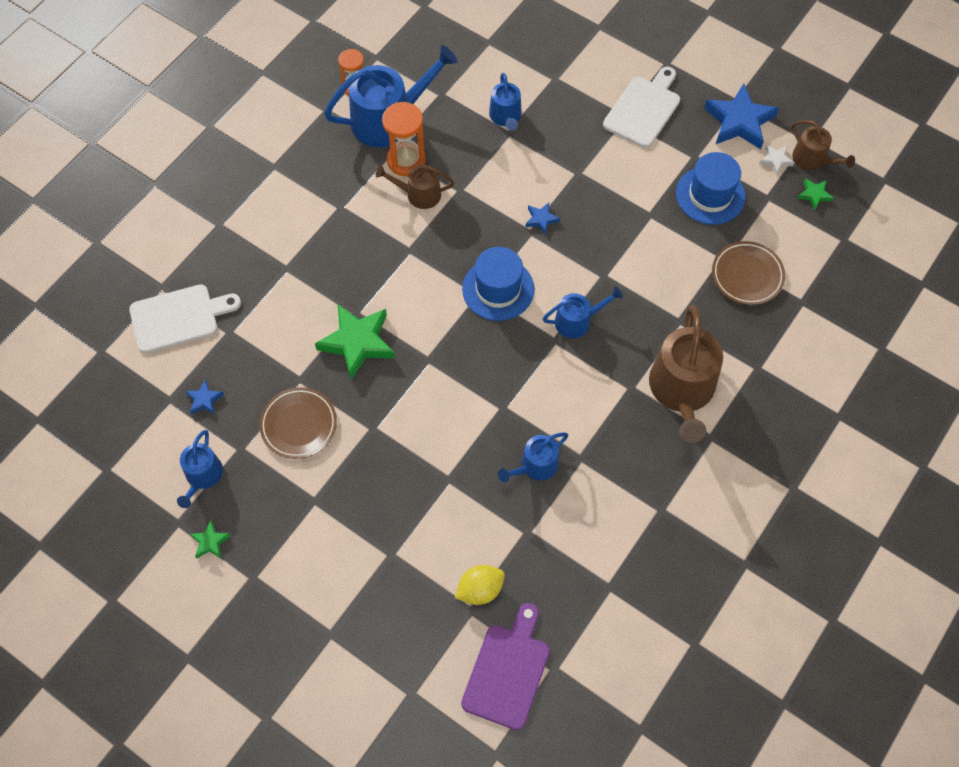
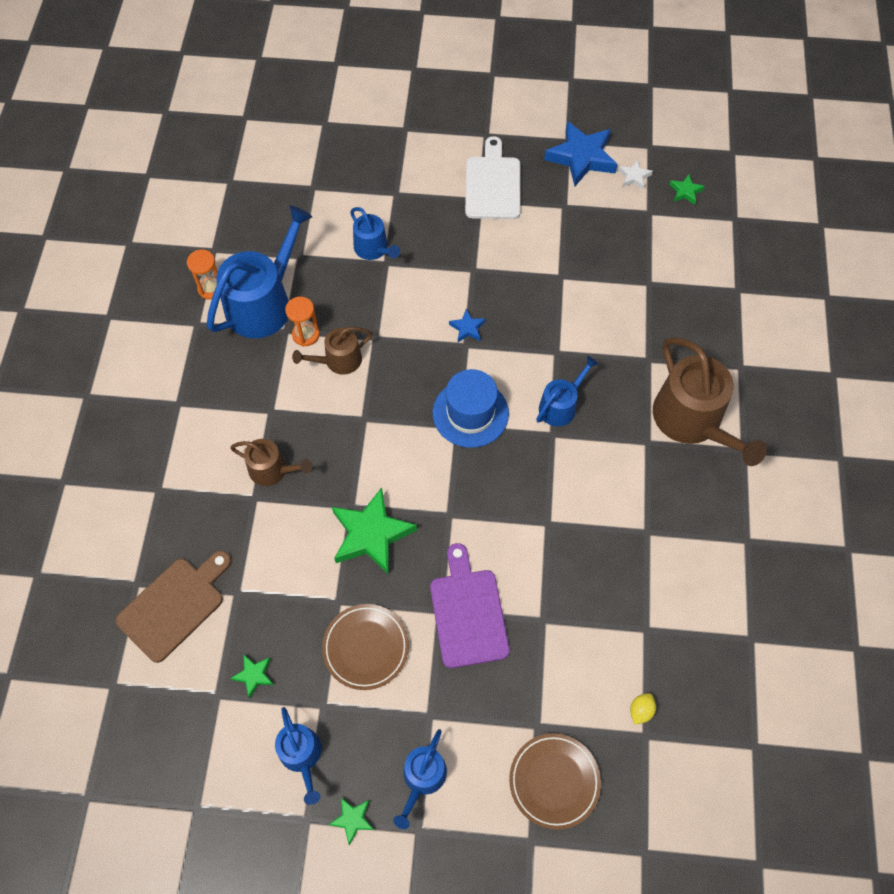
camera: 30 degrees left, 0 degrees up
white cutting board [129,284,241,353] -> brown cutting board [116,550,232,663]
blue star [185,379,224,414] -> green star [230,655,274,698]
orange hourglass [382,102,426,176] -> orange hourglass [285,297,320,347], size x0.66
yellow lemon [455,565,505,605] -> yellow lemon [630,693,656,725], size x0.60
purple cutting board [461,603,550,730] -> purple cutting board moved to [430,543,510,668]
blue watering can [498,432,569,483] -> blue watering can moved to [393,729,447,829]
blue hat [676,152,745,225] -> none
brown plate [712,241,785,305] -> brown plate moved to [509,733,601,830]
brown watering can [792,120,855,170] -> brown watering can moved to [230,439,312,486]

